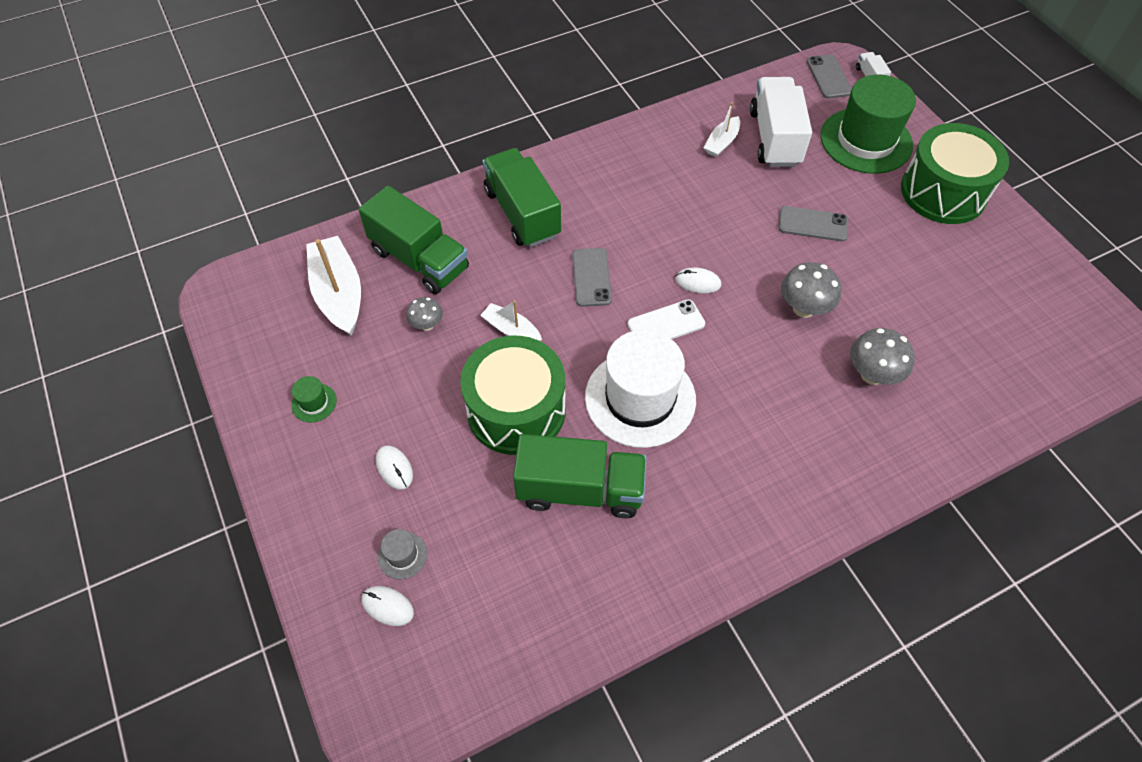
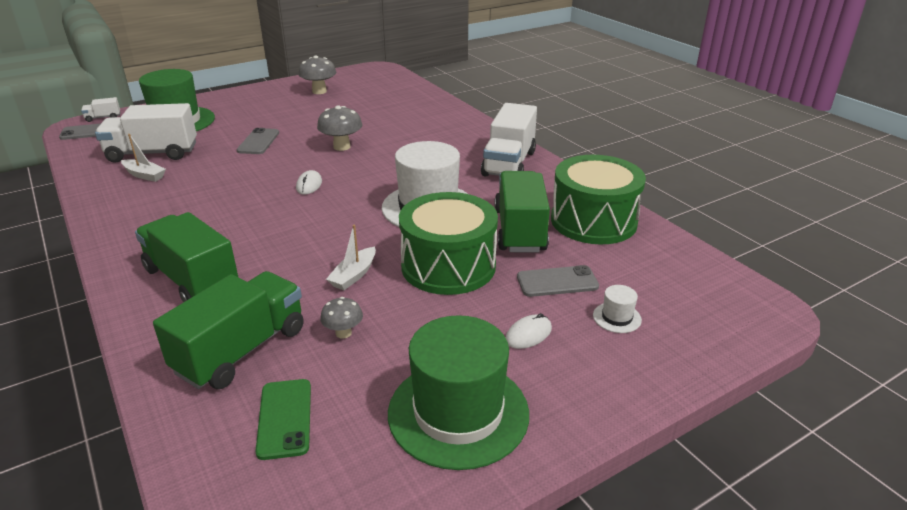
camera: 95 degrees left, 25 degrees down
green hat [291,376,337,422] -> green hat [388,315,529,470], size x2.49
white boat [306,236,361,336] -> green phone [255,379,311,460]
white mouse [361,586,414,626] -> none
grey hat [378,529,428,579] -> white hat [593,285,642,333]
green truck [483,148,561,247] -> green truck turned 75 degrees clockwise [135,212,238,302]
grey phone [572,248,612,307] -> grey phone moved to [517,265,599,297]
white phone [627,299,705,339] -> none
grey mushroom [850,328,915,385] -> grey mushroom moved to [298,55,336,94]
green drum [901,123,1009,224] -> green drum moved to [551,155,646,244]
none -> white truck [481,103,537,176]

